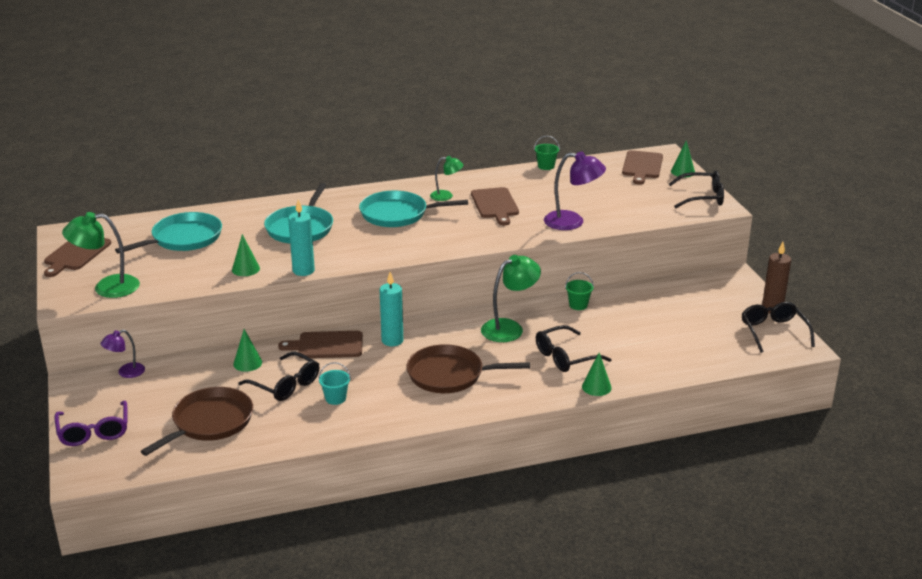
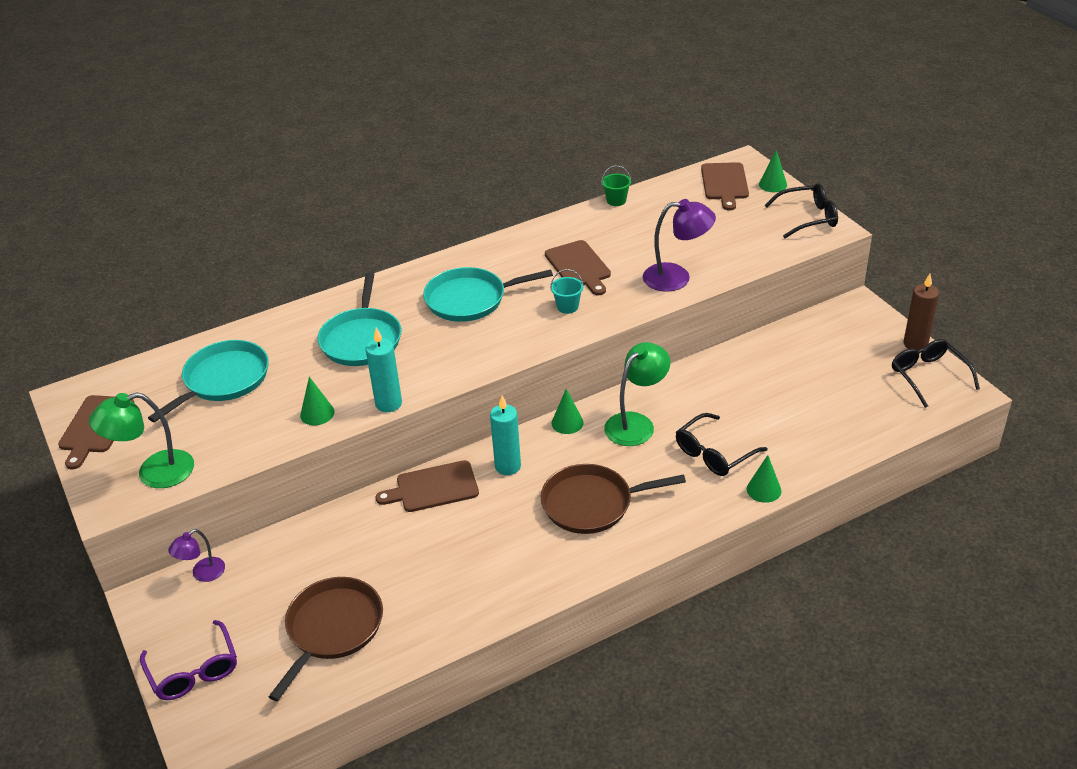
camera: 10 degrees left, 10 degrees up
green cone [233,329,262,372] -> green cone moved to [551,389,584,434]
black glasses [239,352,319,401] -> none
turquoise bucket [318,362,351,405] -> turquoise bucket moved to [550,269,584,314]
green lamp [430,156,463,201] -> none
green bucket [565,272,594,310] -> none

